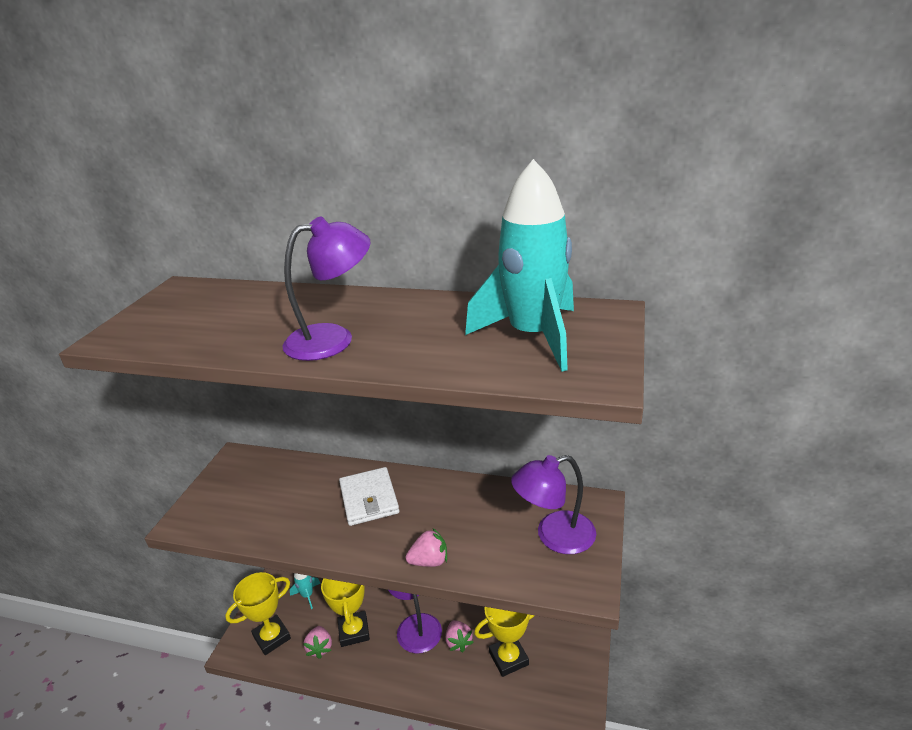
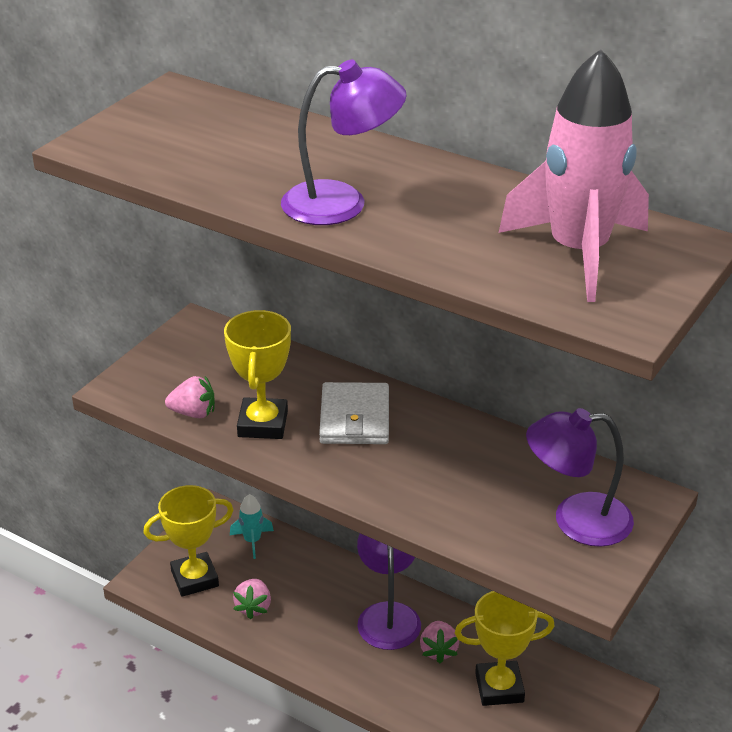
camera: 15 degrees right, 5 degrees up
yellow trophy [321,578,370,647] -> yellow trophy moved to [224,310,291,439]
pink strawberry [406,528,447,567] -> pink strawberry moved to [165,376,215,418]
turquoise rocket [465,159,574,372] -> pink rocket [499,49,649,302]

